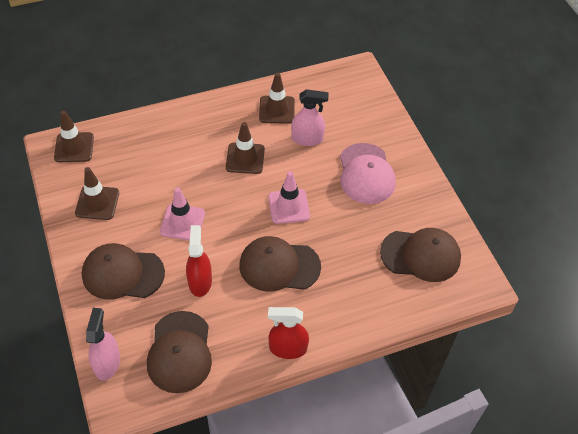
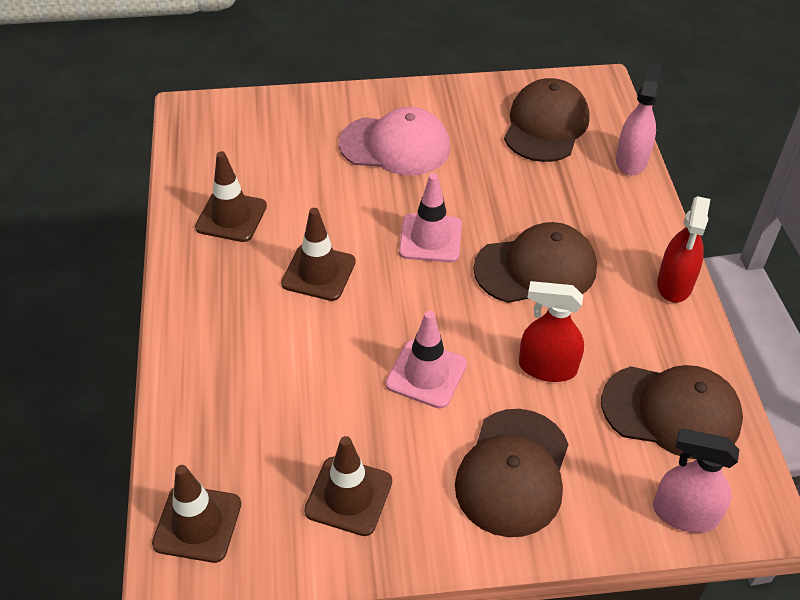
camera: 75 degrees left, 5 degrees down
brown cap [239,236,321,292] -> brown cap turned 120 degrees counterclockwise [473,222,597,303]
pink spray bottle [291,89,329,146] -> pink spray bottle moved to [616,63,661,175]

